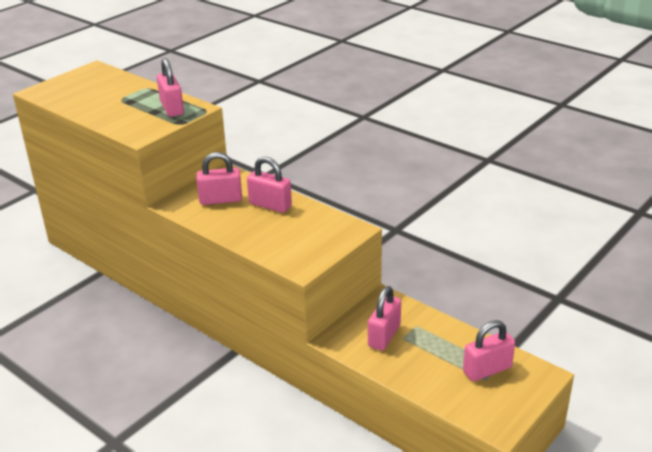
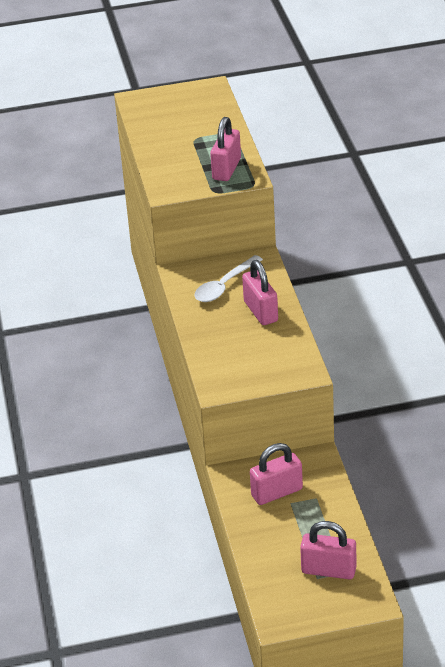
camera: 40 degrees right, 5 degrees up
pink padlock [196,152,242,205] -> white spoon [194,255,263,302]

